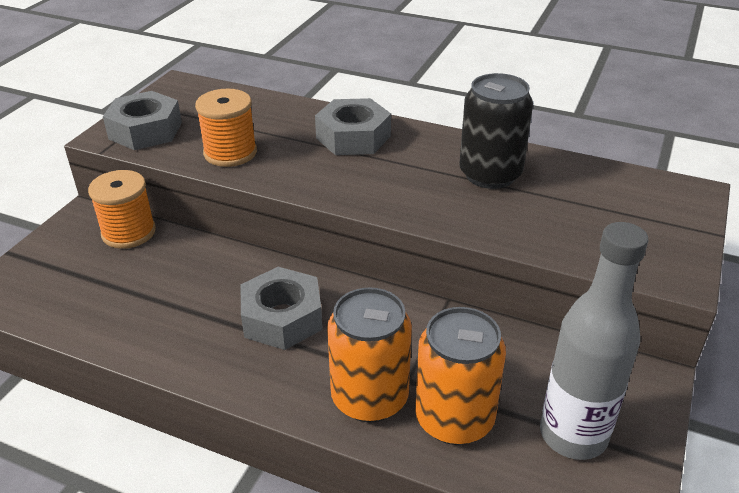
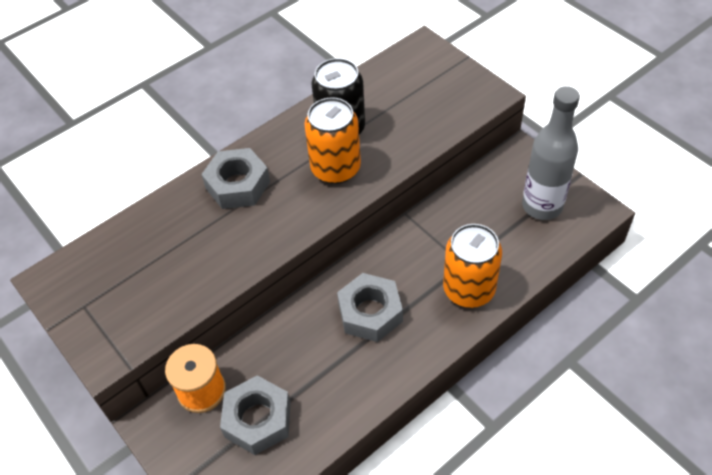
camera: 60 degrees left, 15 degrees up
grey nut [103,91,182,150] -> grey nut moved to [220,375,291,455]
orange spool [195,89,257,167] -> none
orange can [415,307,506,445] -> orange can moved to [304,97,361,184]

